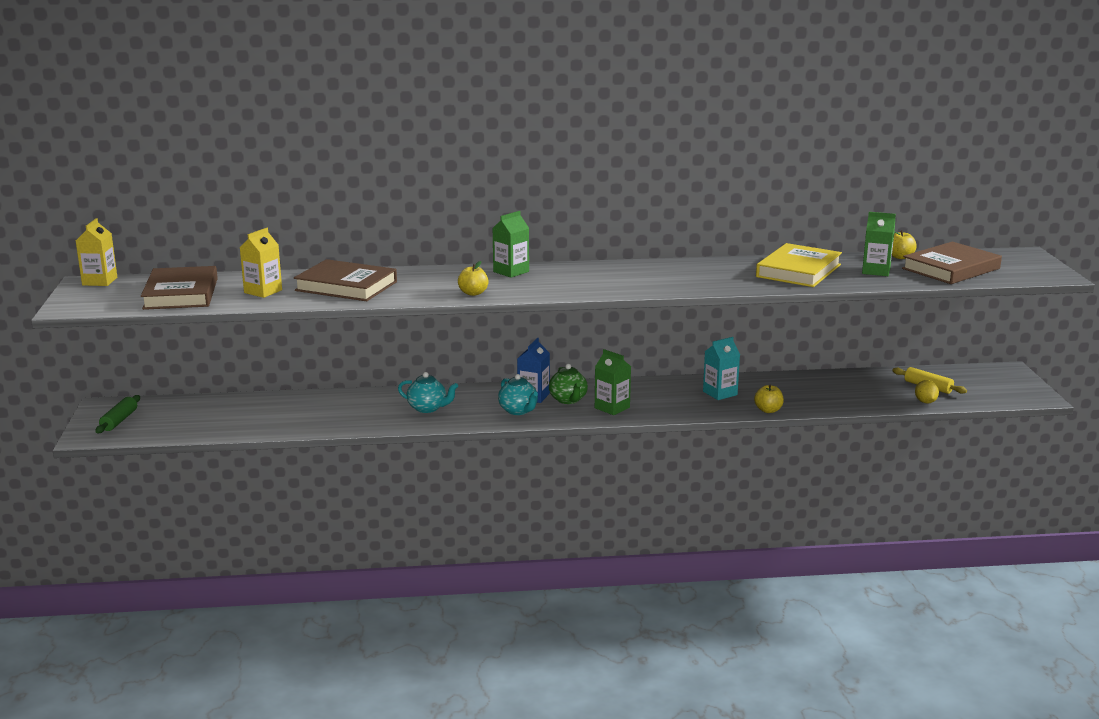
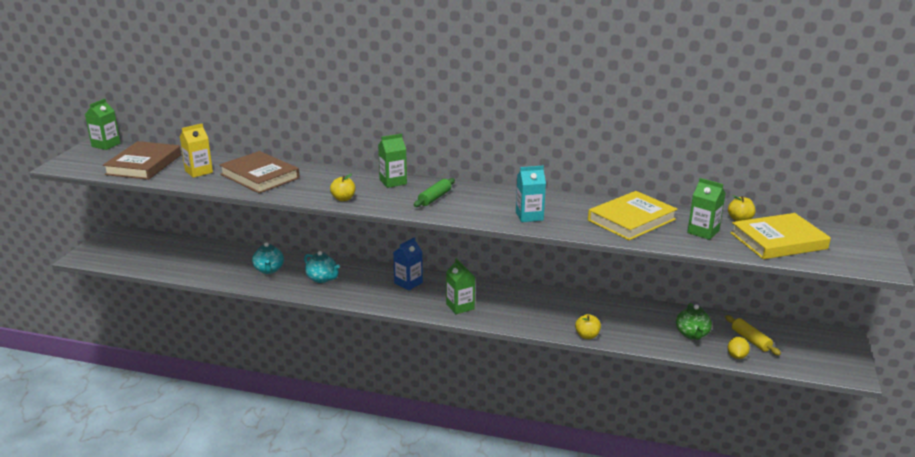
camera: 20 degrees right, 5 degrees up
yellow carton [76,218,117,286] -> green carton [85,99,120,150]
green rolling pin [95,395,140,433] -> green rolling pin moved to [414,178,455,207]
turquoise teapot [498,374,538,415] -> turquoise teapot moved to [252,242,284,274]
green teapot [549,364,588,404] -> green teapot moved to [676,303,712,340]
turquoise carton [703,337,740,400] -> turquoise carton moved to [516,166,546,222]
brown book [902,241,1002,284] -> yellow book [730,213,831,259]

